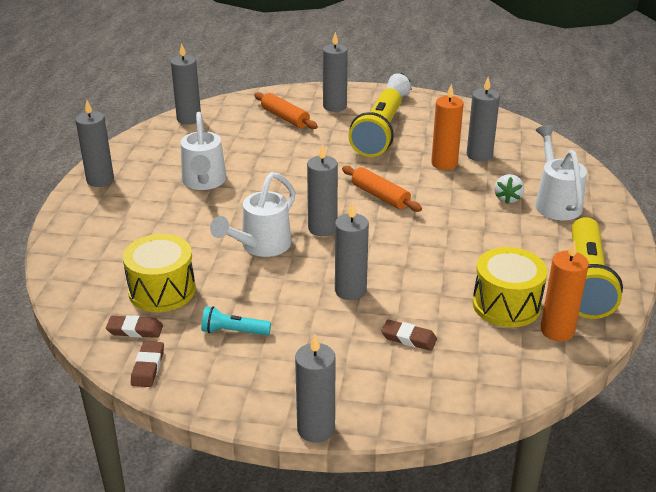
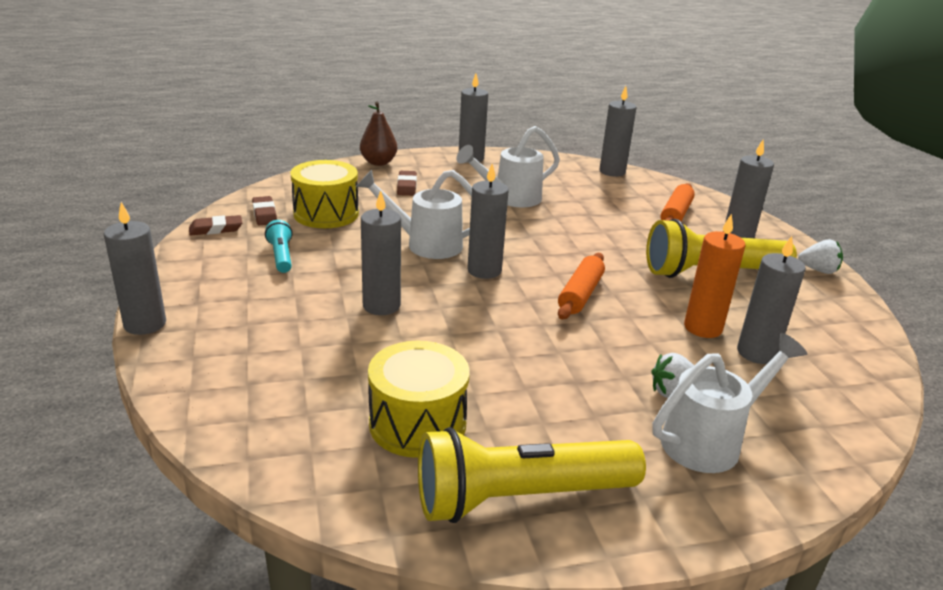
camera: 65 degrees right, 5 degrees down
brown eraser [381,319,437,351] -> brown eraser moved to [397,171,417,196]
orange candle [541,240,589,341] -> none
none -> brown pear [360,102,397,166]

